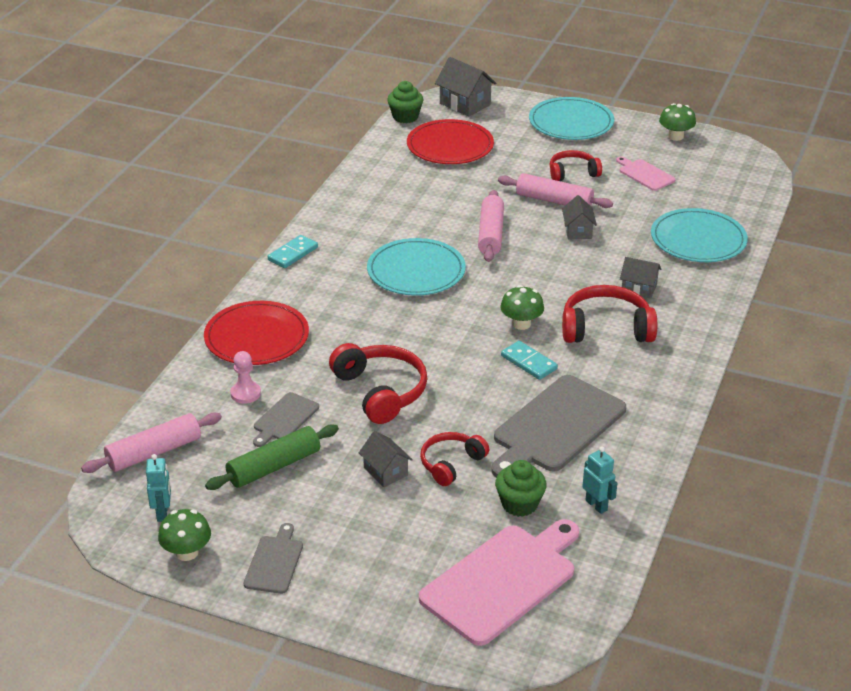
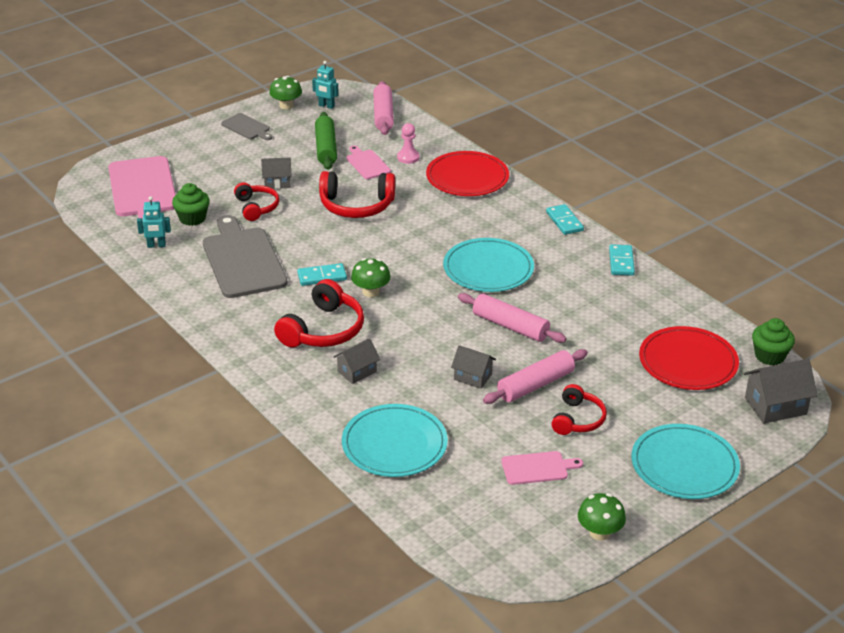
camera: 120 degrees right, 0 degrees up
grey cutting board [253,392,319,447] -> pink cutting board [347,146,391,179]
none -> turquoise domino [609,244,635,276]

